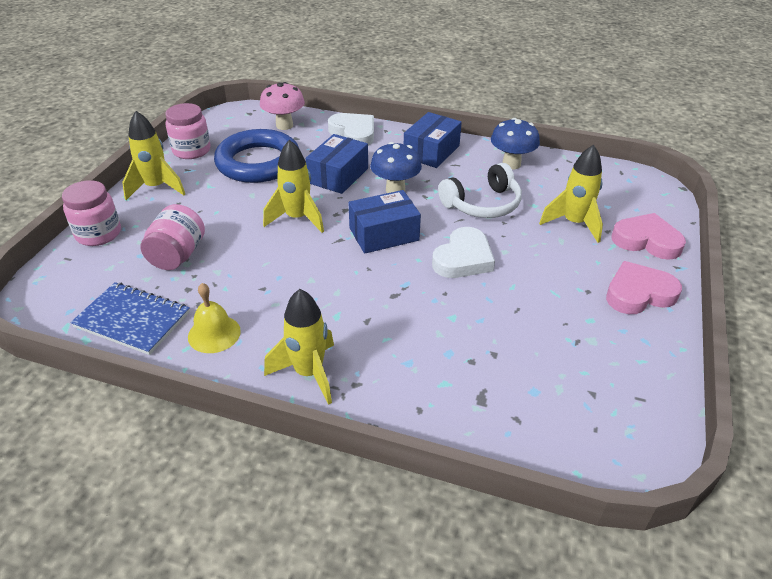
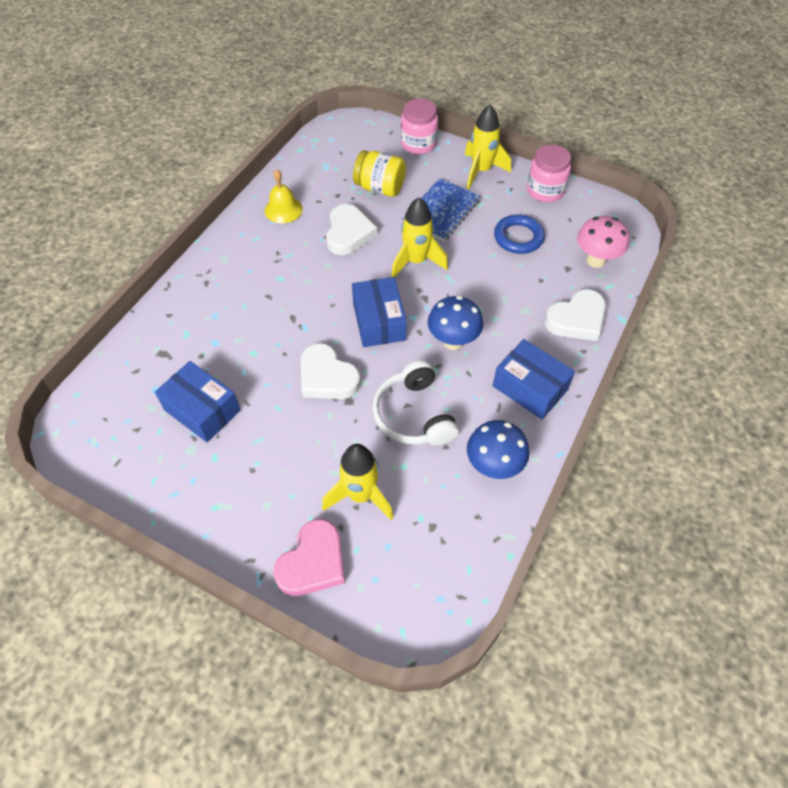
camera: 100 degrees right, 15 degrees up
blue notebook [70,282,190,355] -> blue notebook moved to [402,178,481,241]
pink jar [140,204,205,270] -> yellow jar [353,150,406,197]
blue ring [214,129,299,183] -> blue ring [494,215,545,254], size x0.58
yellow rocket [264,289,334,405] -> none
blue box [306,134,368,194] -> blue box moved to [155,361,241,442]
pink heart [606,261,682,314] -> none
none -> white heart [326,204,377,255]

